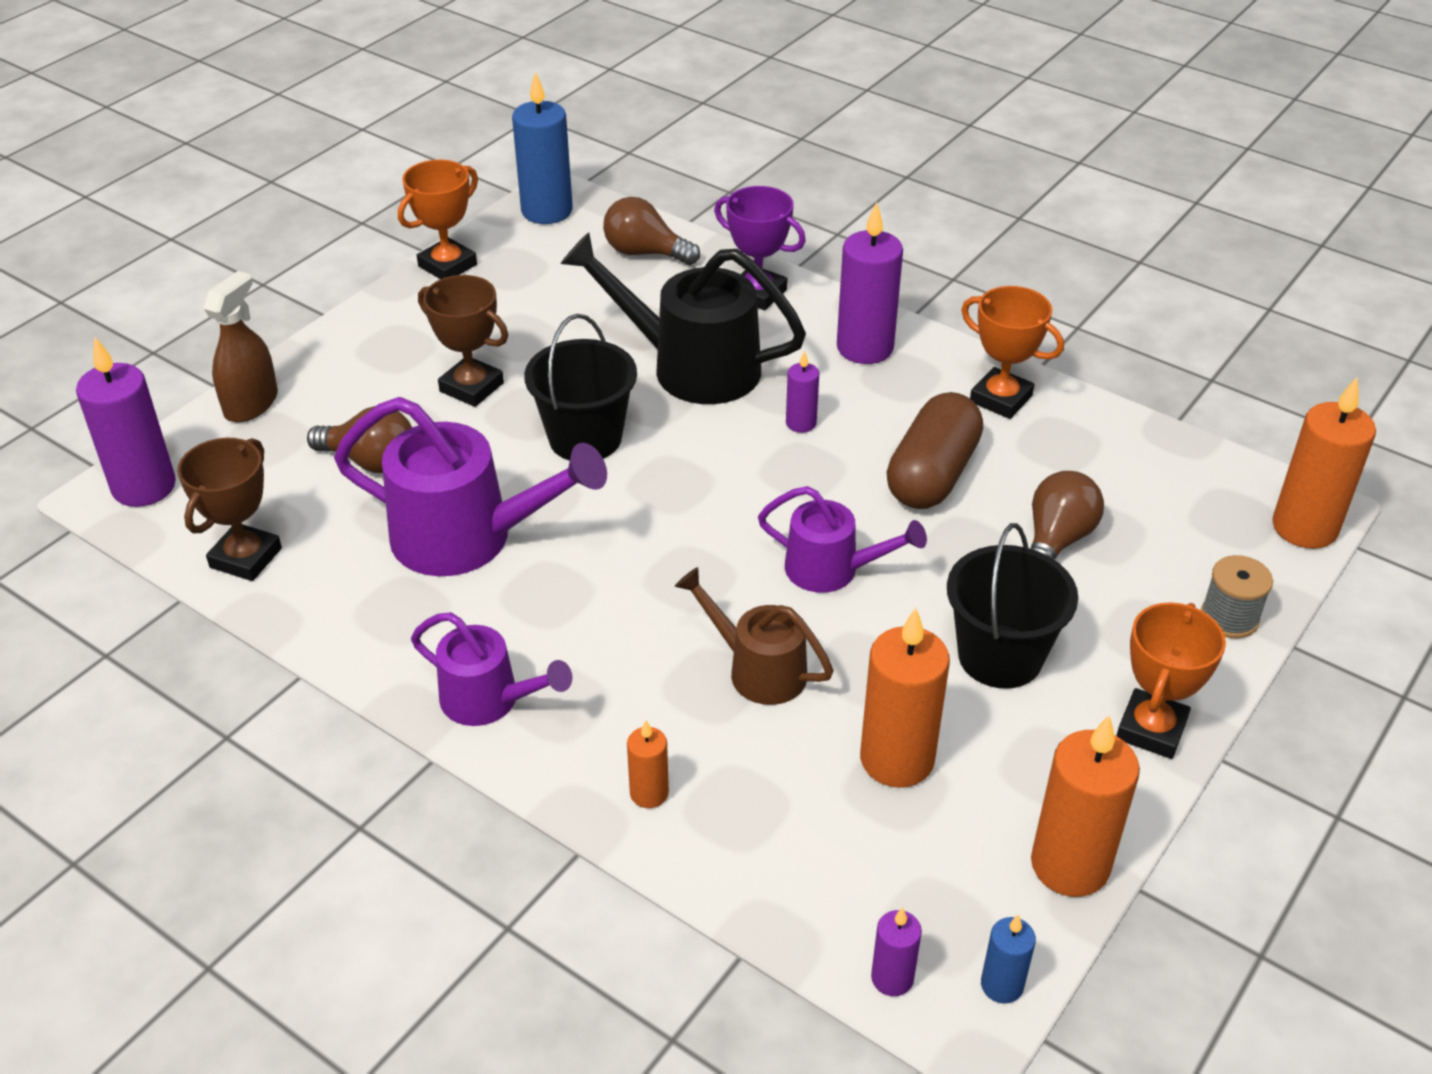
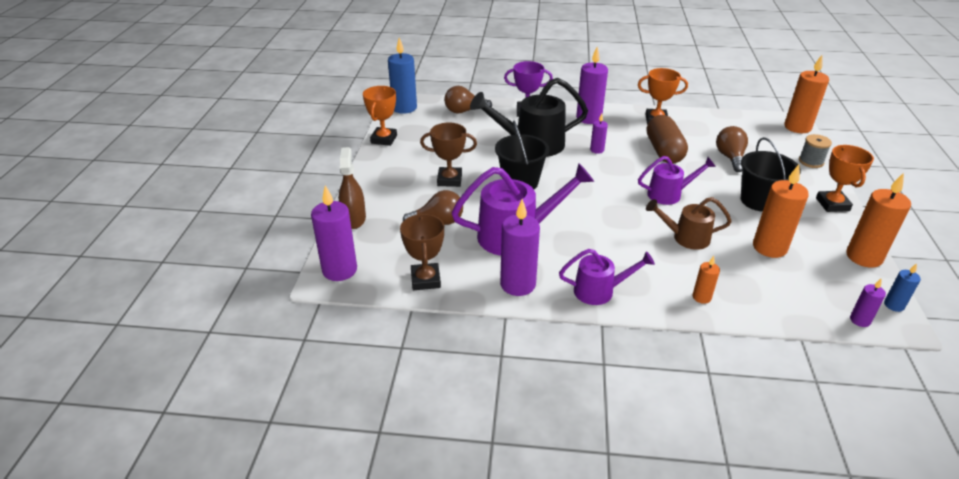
camera: 30 degrees left, 5 degrees down
none -> purple candle [500,199,540,296]

